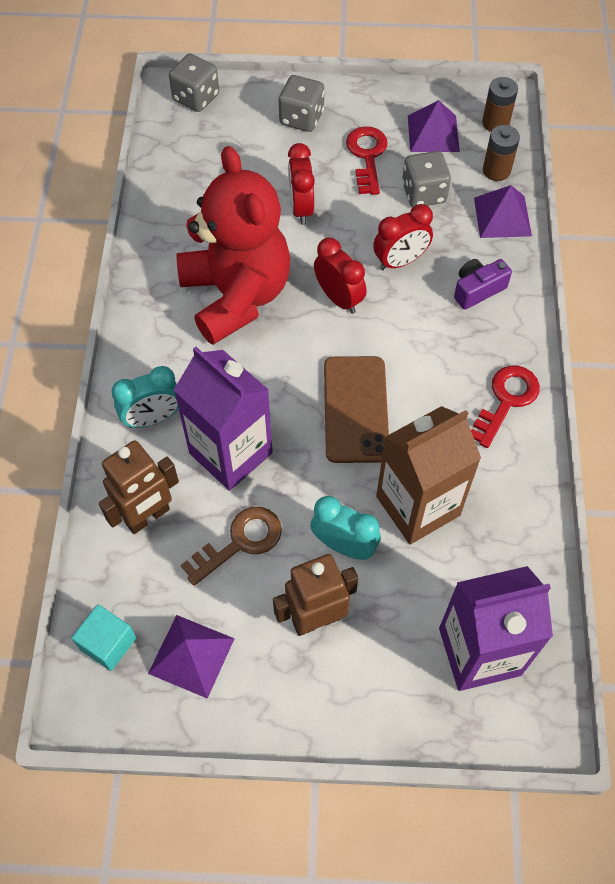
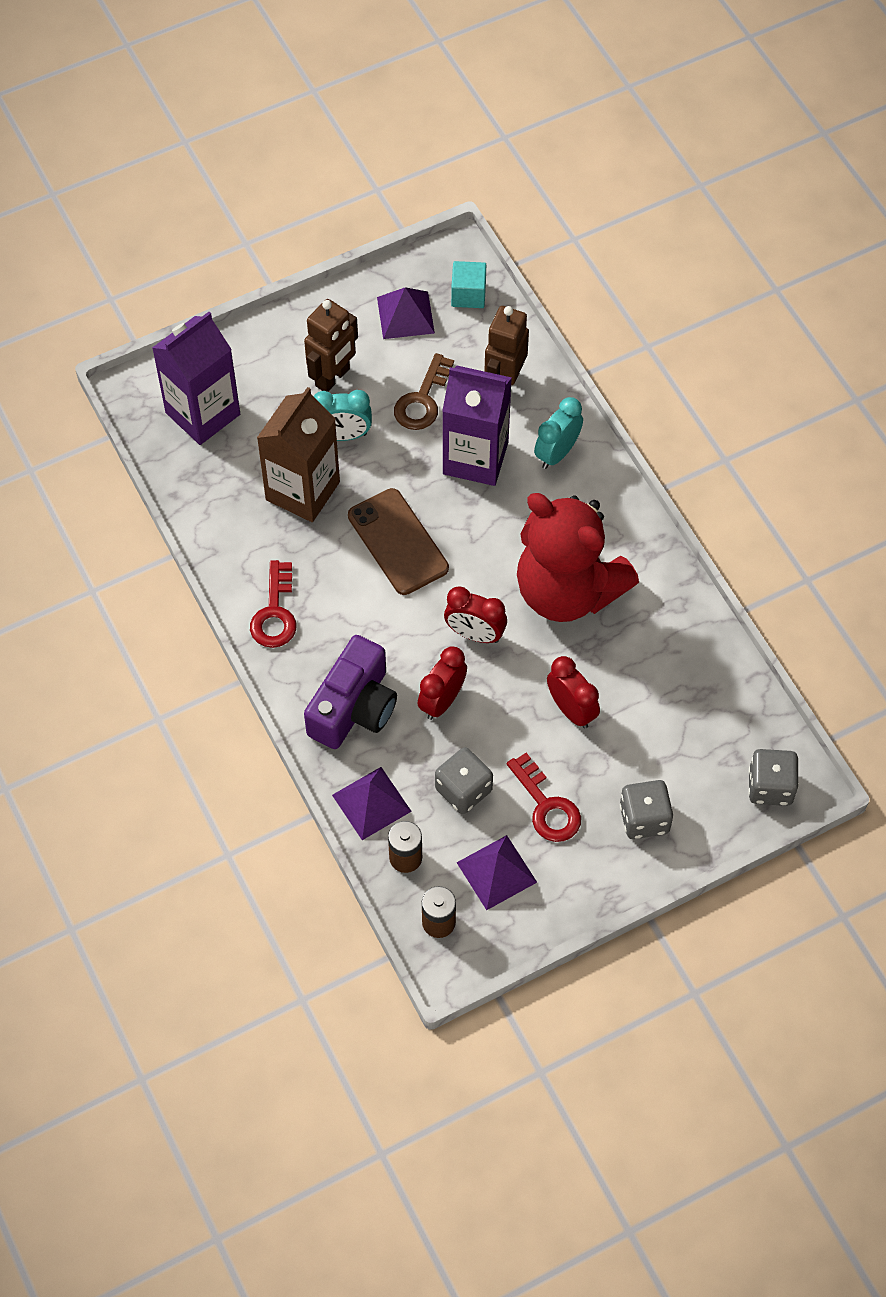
camera: 150 degrees right, 0 degrees up
purple camera [454,259,512,310] -> purple camera [304,635,397,749], size x1.78

